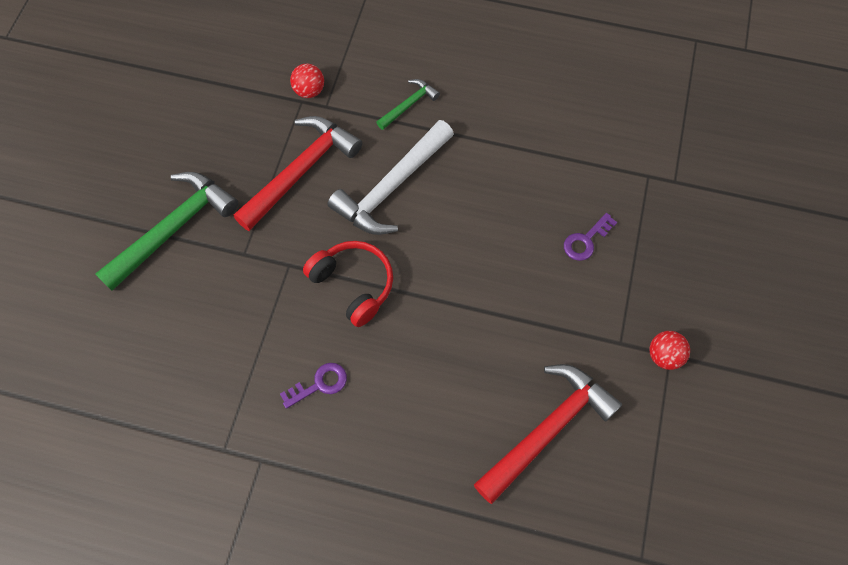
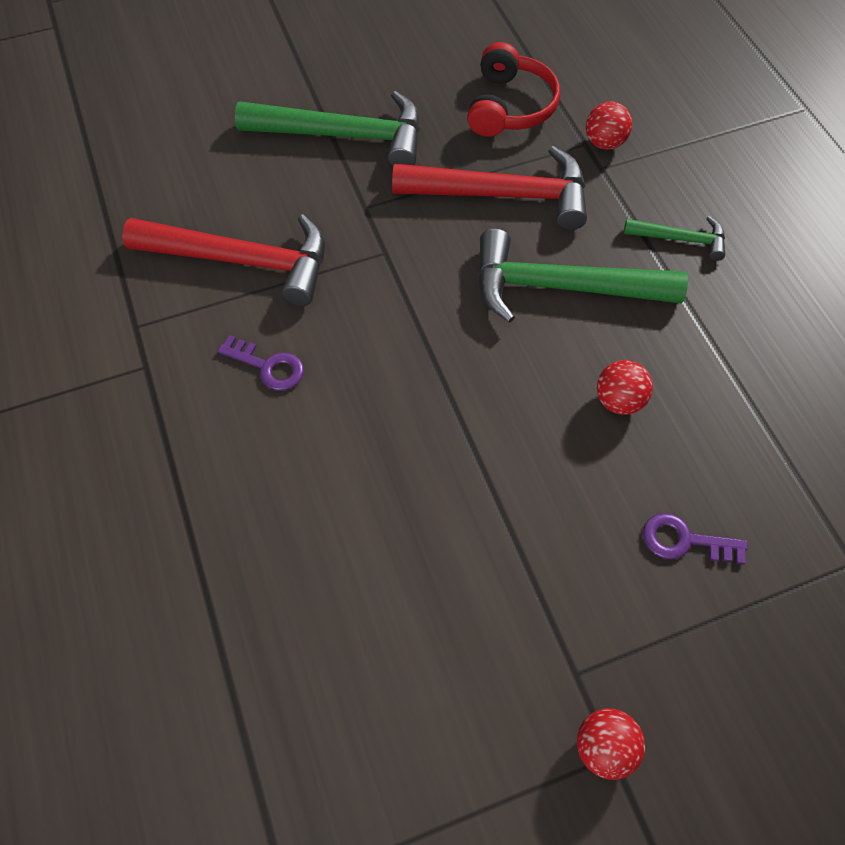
camera: 55 degrees right, 5 degrees down
red headphones [303,241,393,327] -> red headphones moved to [467,42,560,137]
white hammer [327,120,454,235] -> green hammer [478,229,688,323]
red hammer [474,364,622,504] -> red hammer moved to [122,214,325,306]
none -> red ball [597,360,653,415]

